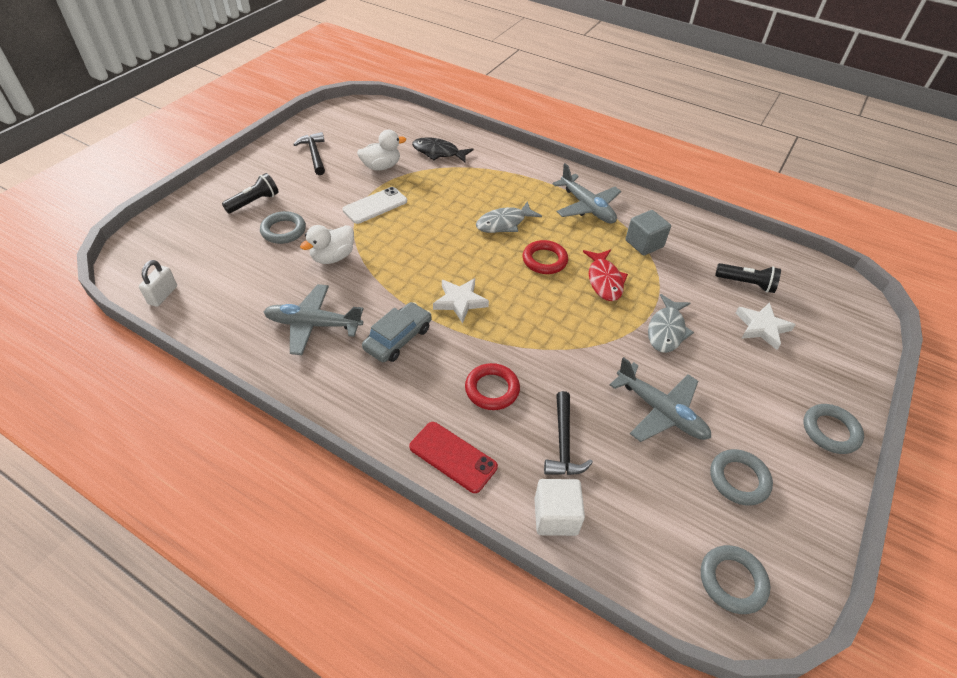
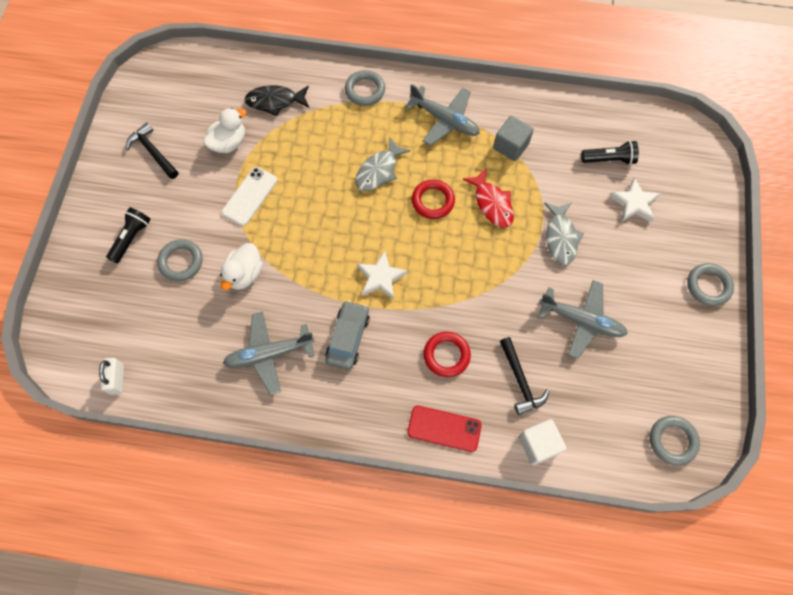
camera: 20 degrees left, 20 degrees up
grey ring [710,449,773,505] -> grey ring moved to [345,70,385,106]

